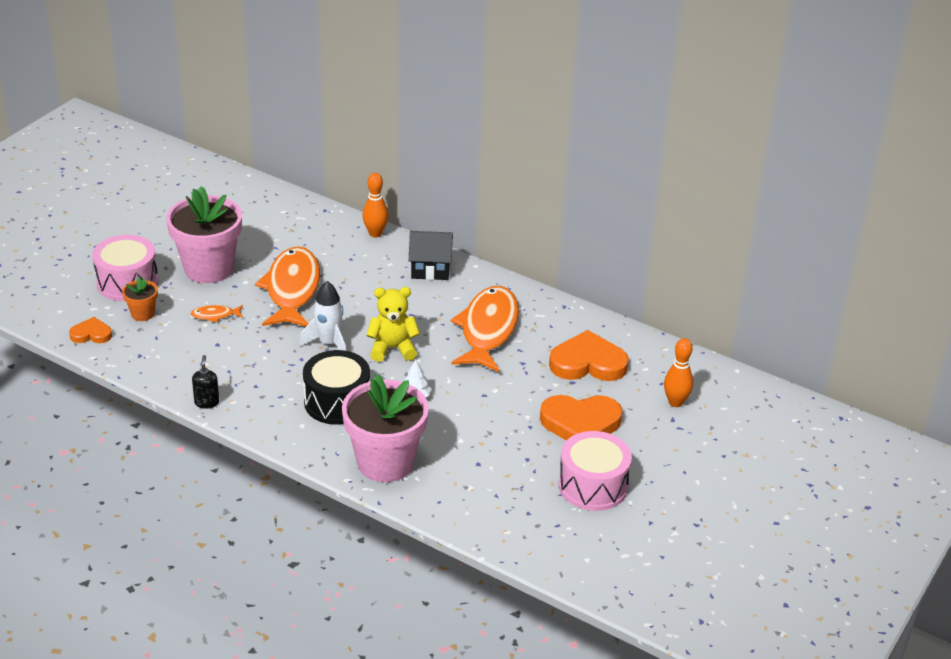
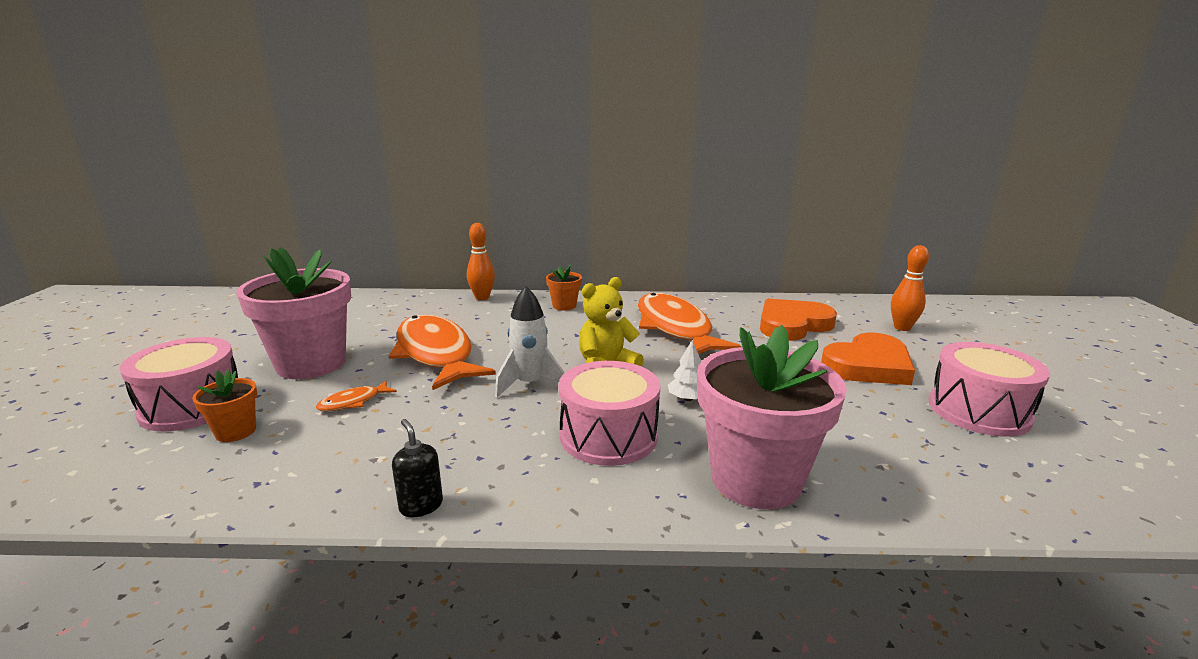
camera: 30 degrees left, 15 degrees down
orange heart [69,317,112,343] -> none
black drum [303,350,370,425] -> pink drum [559,361,660,466]
black house [409,231,453,280] -> orange flower pot [546,264,582,311]

